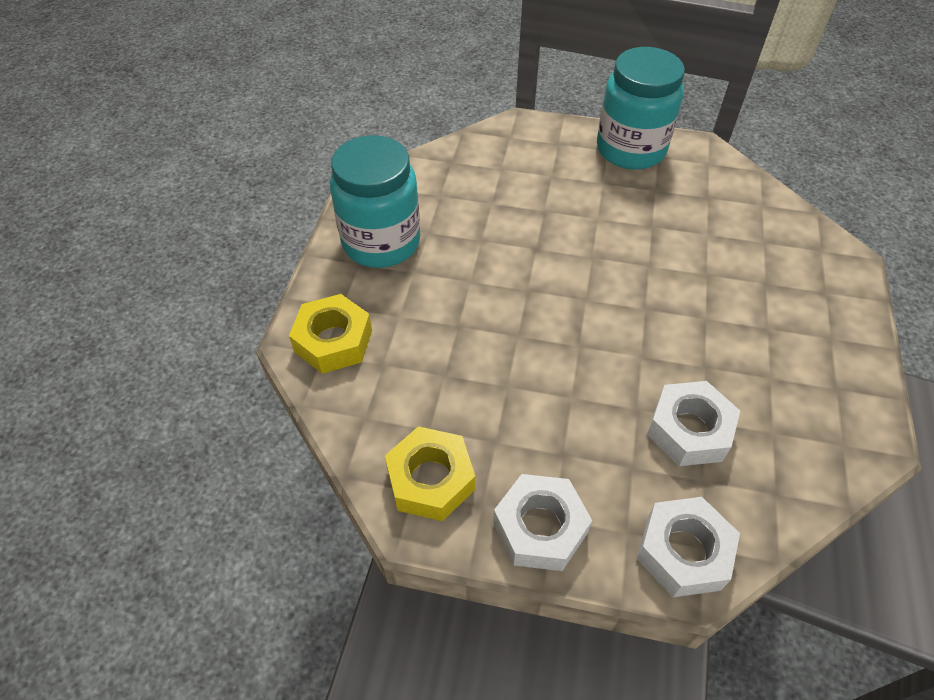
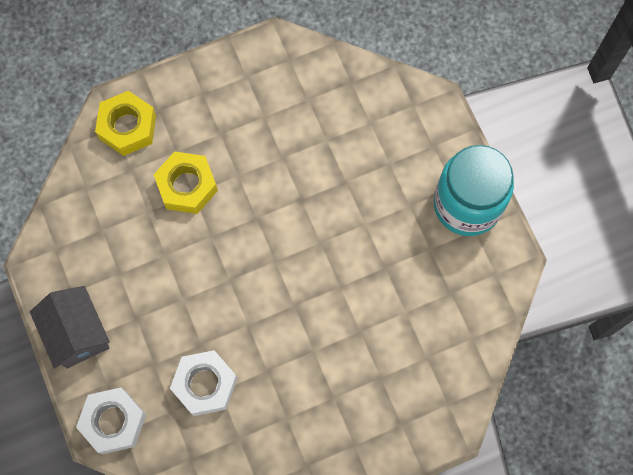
camera: 55 degrees right, 20 degrees up
turquoise jar [330,135,420,268] -> none
yellow nut [385,426,475,521] -> yellow nut moved to [154,151,218,214]
white nut [493,474,592,571] -> grey house [30,286,110,369]

